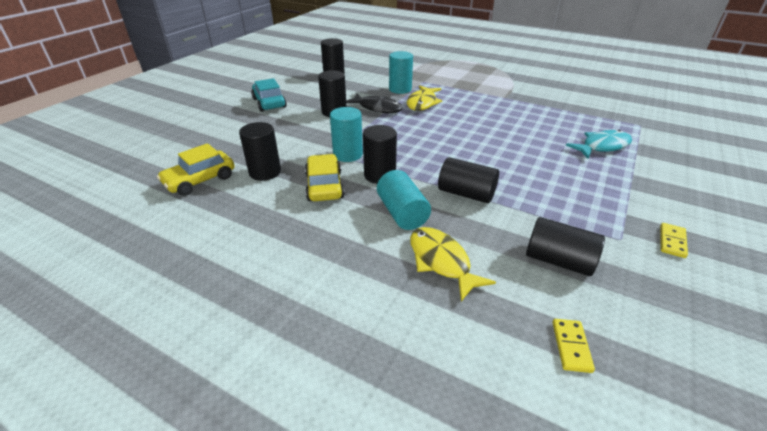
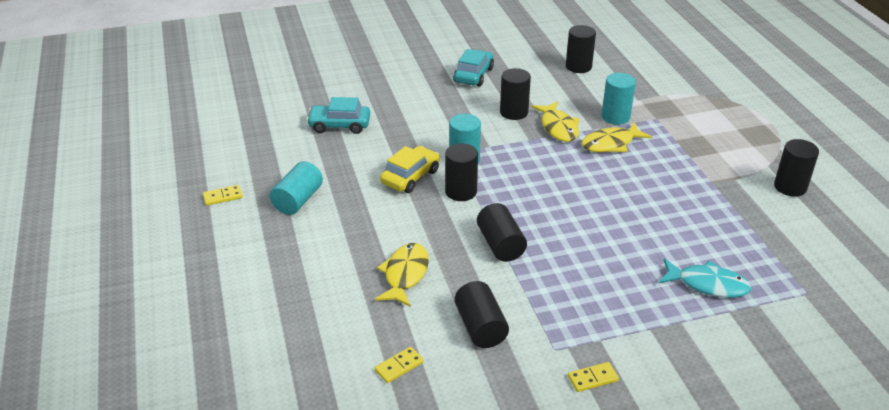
camera: 45 degrees right, 0 degrees up
yellow car [157,143,235,196] -> turquoise car [307,97,370,134]
black cylinder [239,122,281,181] -> black cylinder moved to [774,139,819,197]
black fish [346,93,403,113] -> yellow fish [532,101,580,142]
turquoise cylinder [377,170,431,230] -> turquoise cylinder moved to [270,161,323,215]
none -> yellow domino [203,185,243,206]

